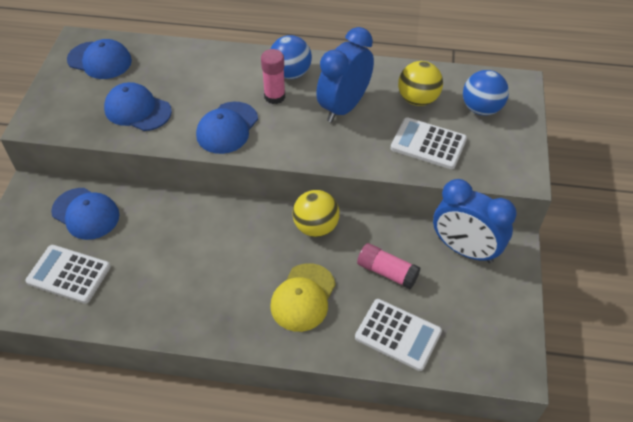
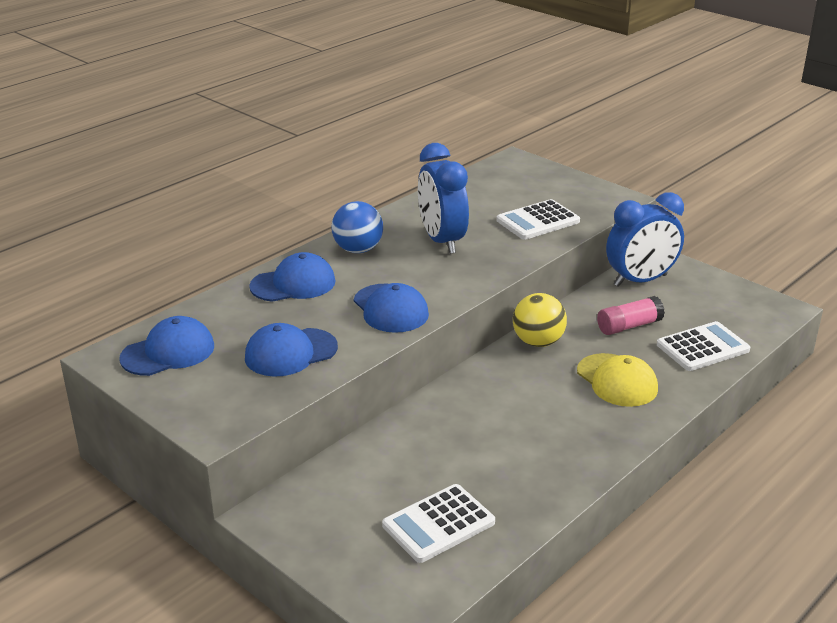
camera: 55 degrees left, 20 degrees down
blue cap [51,188,120,240] -> blue cap moved to [249,252,335,302]
pink glue stick [261,49,285,104] -> none
yellow ball [398,61,443,106] -> none
blue ball [463,70,509,116] -> none

